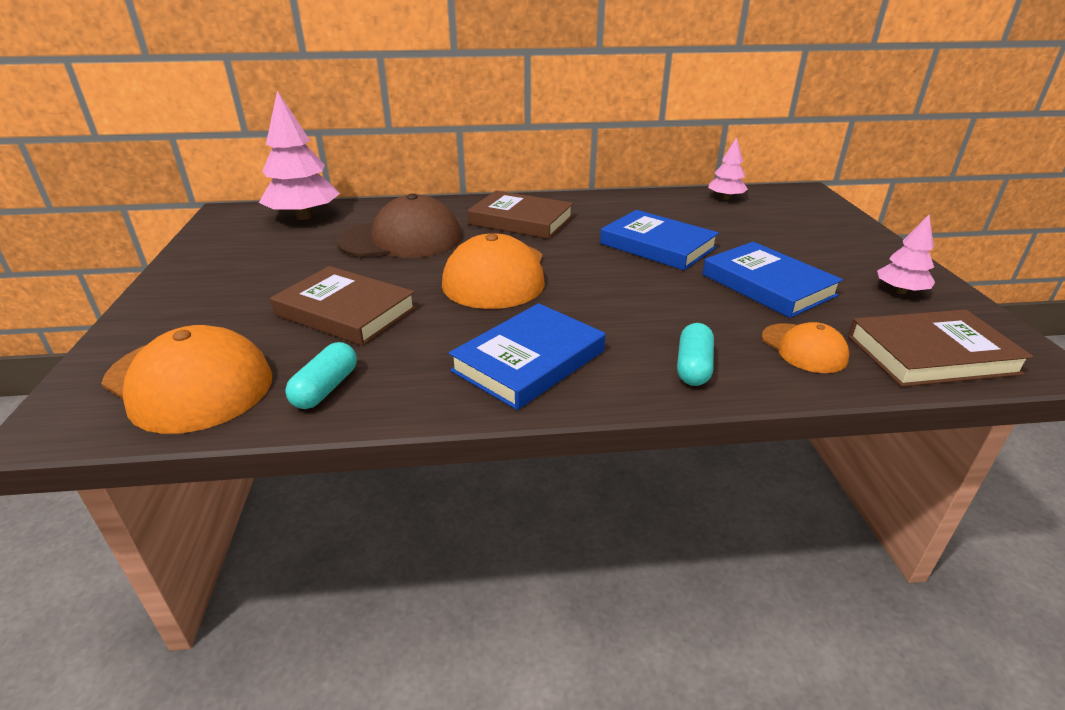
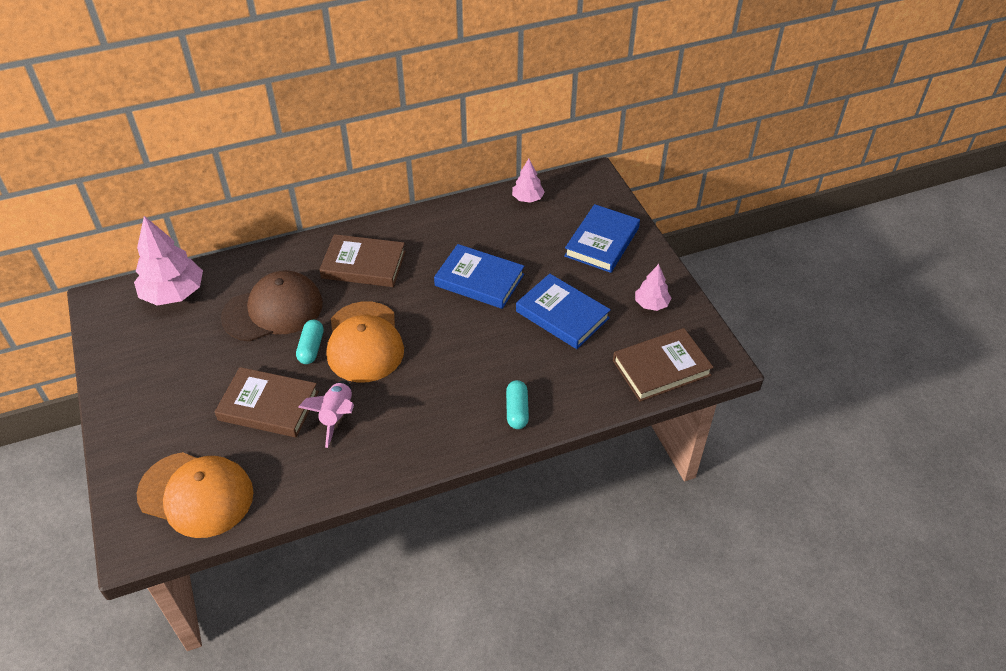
camera: 15 degrees left, 15 degrees up
turquoise capsule [285,342,357,409] -> turquoise capsule moved to [296,320,324,364]
blue book [449,303,605,410] -> blue book moved to [564,204,640,273]
orange cap [762,322,849,373] -> none
none -> pink rocket [298,381,354,448]

